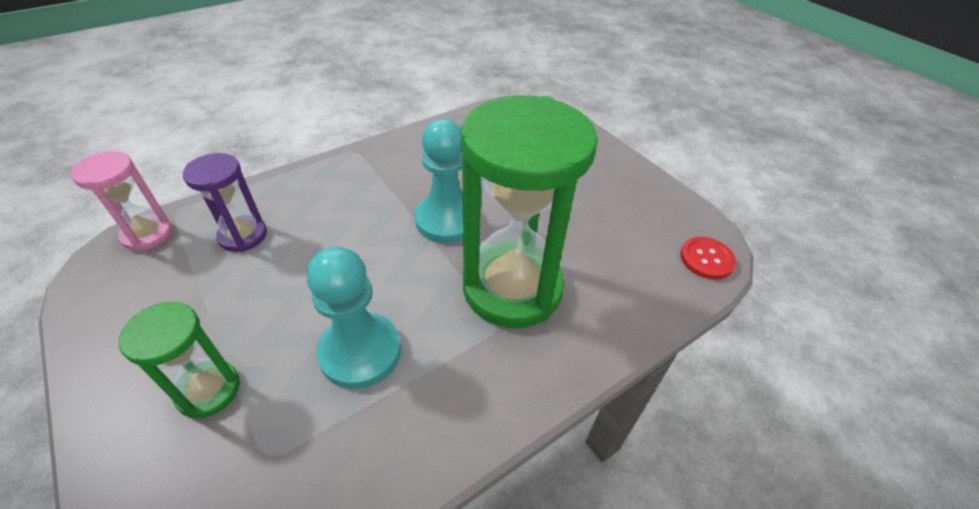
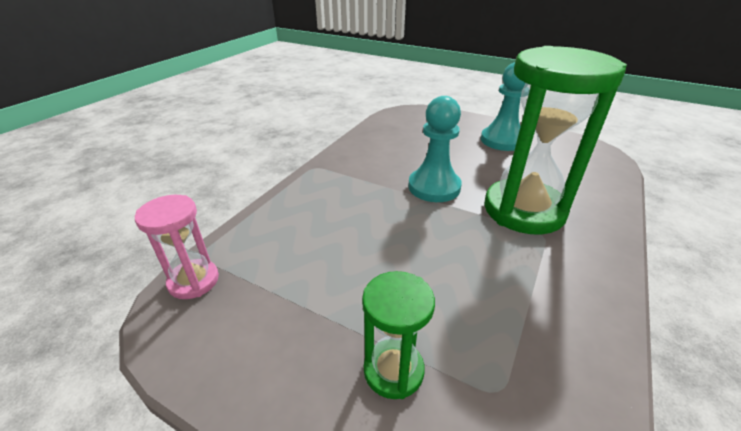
camera: 25 degrees left, 10 degrees down
purple hourglass [183,153,267,252] -> none
turquoise pawn [307,247,401,389] -> turquoise pawn moved to [481,62,525,151]
red button [680,237,736,279] -> none

